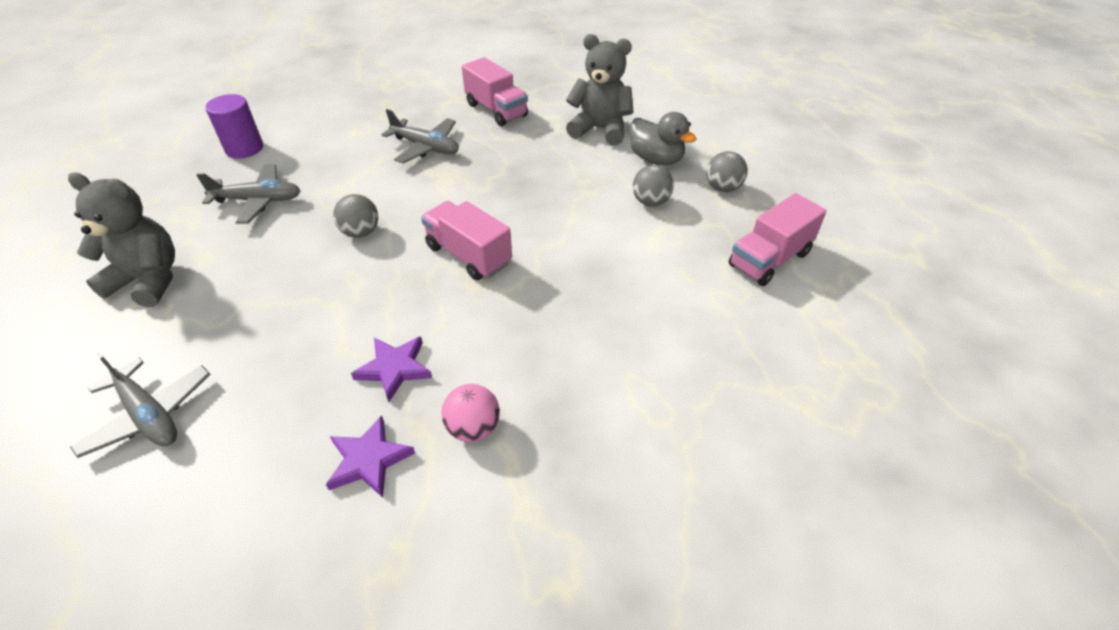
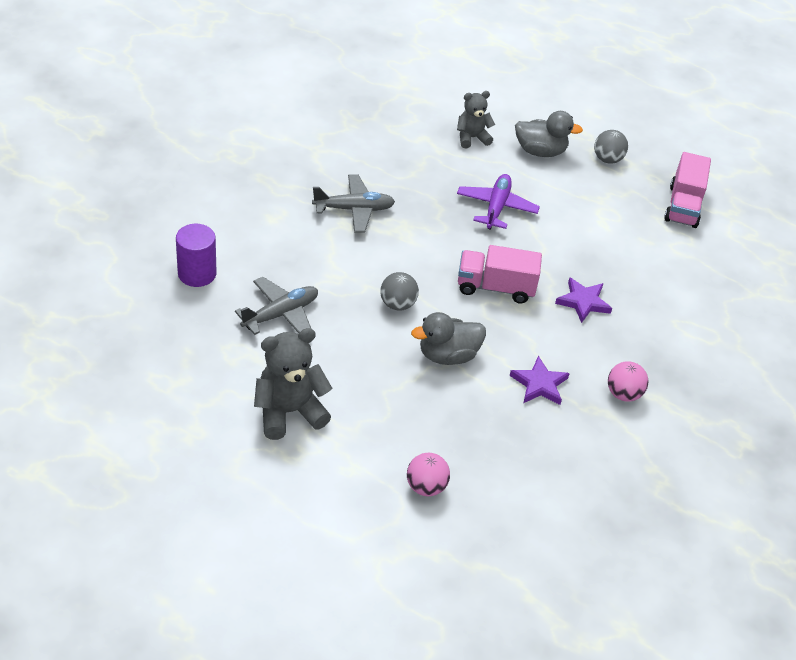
camera: 40 degrees left, 0 degrees up
grey plane [70,352,211,458] -> pink ball [407,453,450,496]
purple star [326,415,415,498] -> purple star moved to [555,277,612,323]
pink truck [462,57,528,126] -> none
grey teddy bear [566,34,634,145] -> grey teddy bear [457,91,495,148], size x0.62
grey ball [633,165,674,207] -> none
none -> grey duck [411,312,486,365]
none -> purple plane [457,174,540,230]

